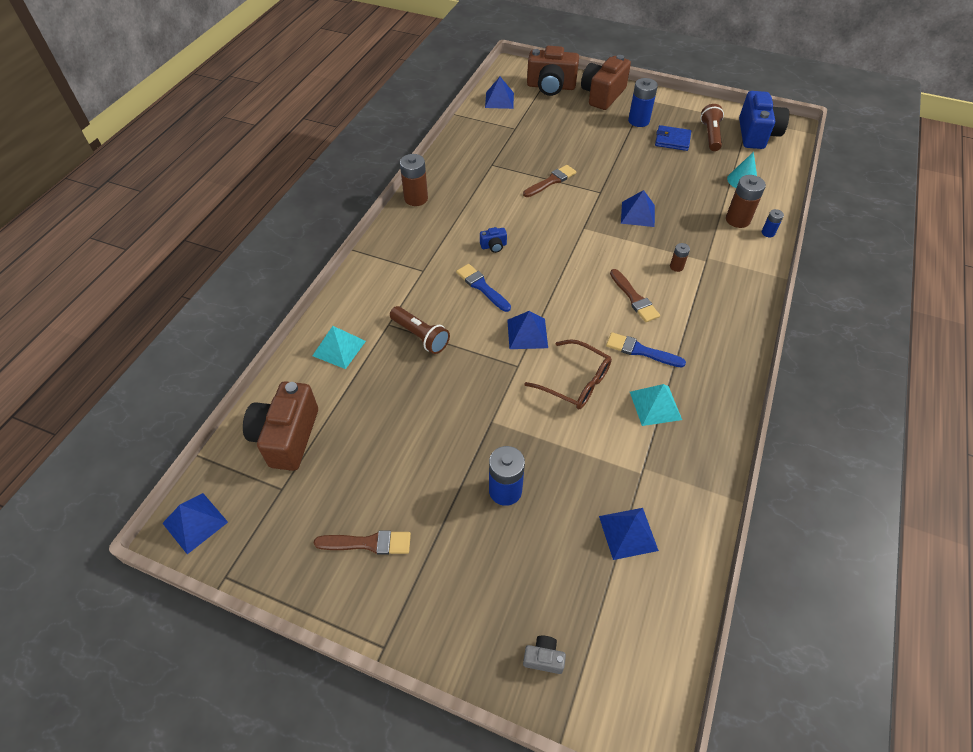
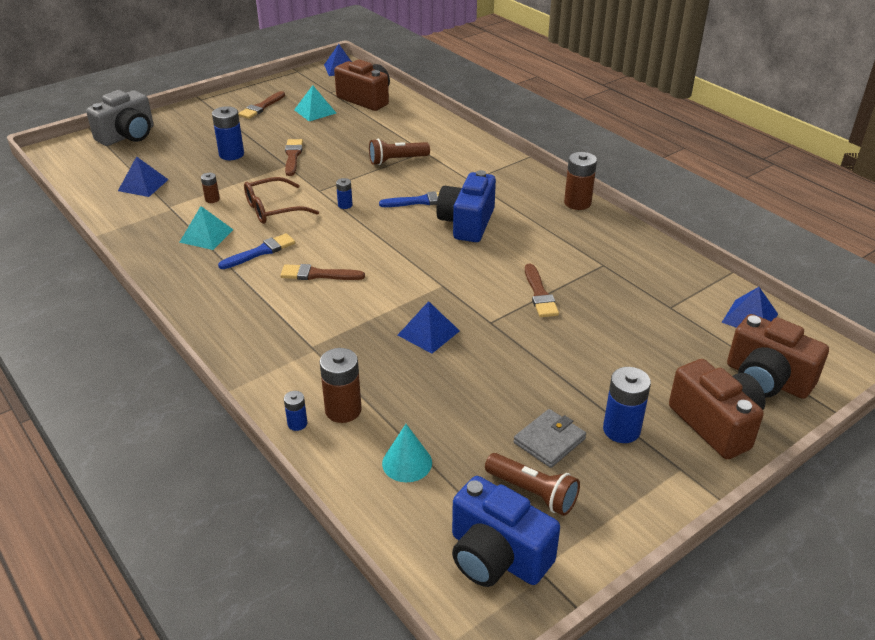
camera: 120 degrees right, 15 degrees down
turquoise pyramid [312,326,366,369] -> turquoise pyramid moved to [294,85,336,121]
blue camera [480,227,507,253] -> blue camera [436,170,496,242], size x2.34
blue pyramid [507,311,548,349] -> blue battery [336,178,353,209]
grey camera [523,636,566,674] -> grey camera [86,90,154,146], size x2.34
brown camera [527,46,579,96] -> brown camera turned 90 degrees counterclockwise [727,314,829,399]
blue wallet [655,125,691,151] -> grey wallet [514,409,586,468]
brown battery [670,243,690,272] -> brown battery moved to [201,173,220,203]
none -> brown brush [285,139,303,176]

